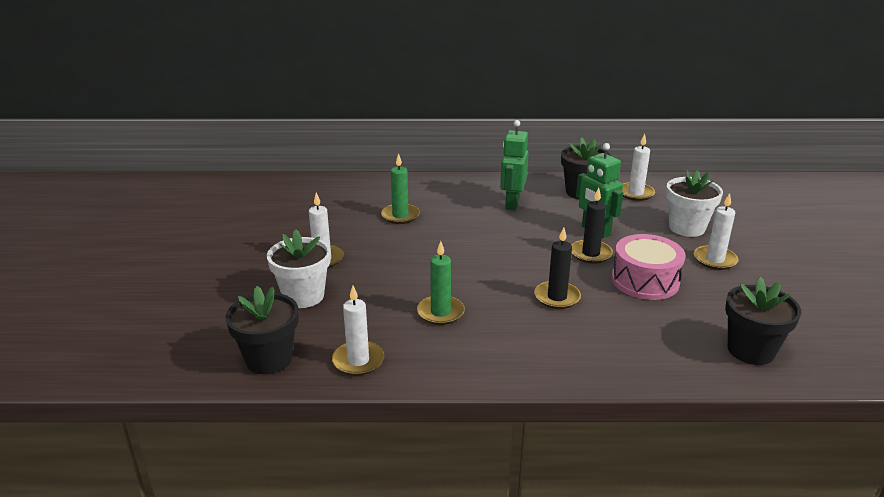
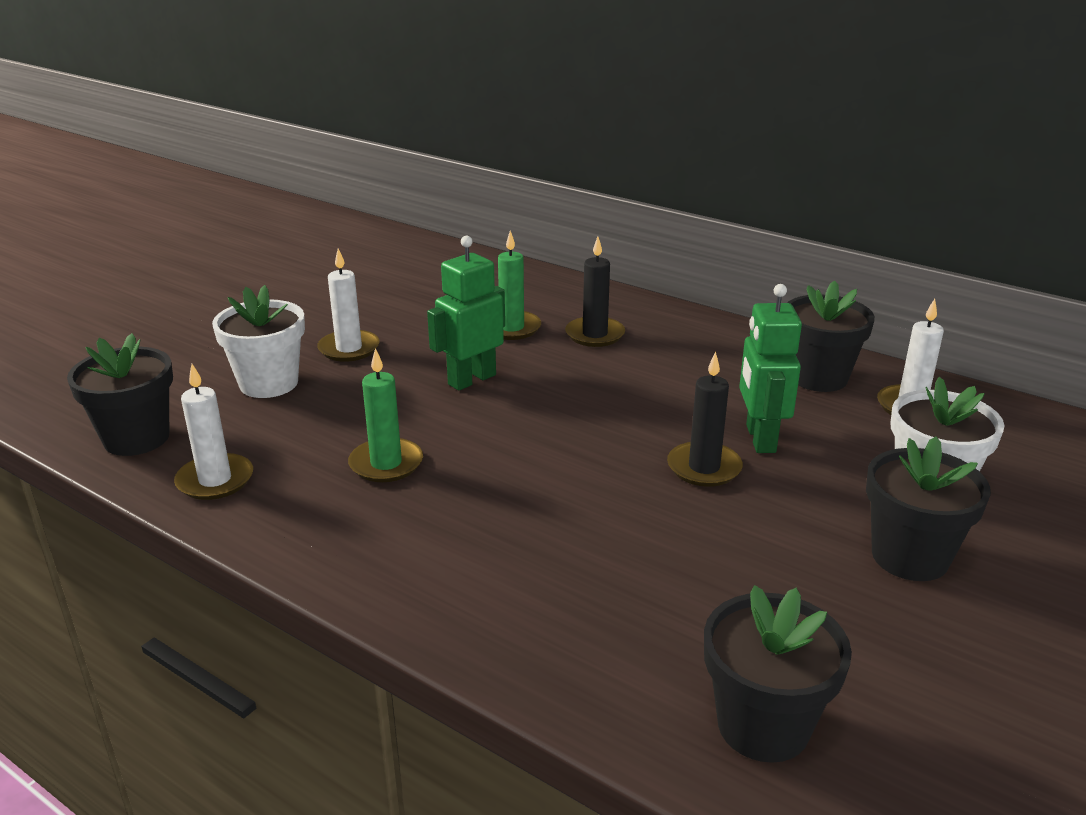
camera: 35 degrees right, 0 degrees up
green robot [500,120,528,210] -> green robot moved to [427,236,505,391]
black candle [534,227,581,309] -> black candle moved to [565,237,625,347]
pink drum [612,234,686,300] -> none
white candle [694,193,738,270] -> black flower pot [866,436,991,581]

